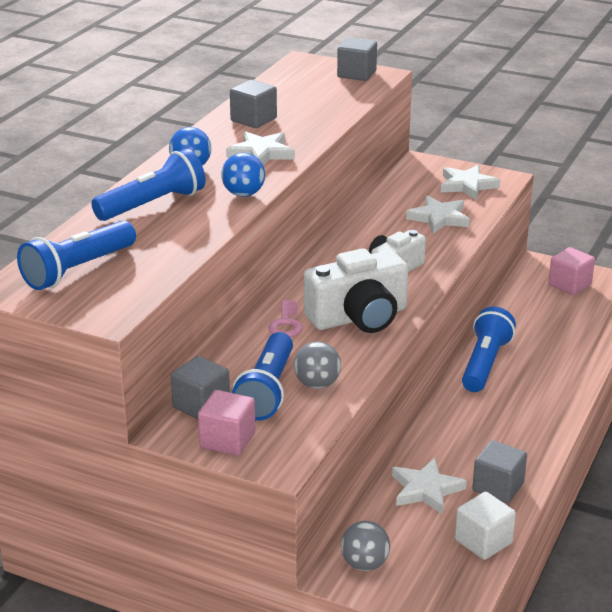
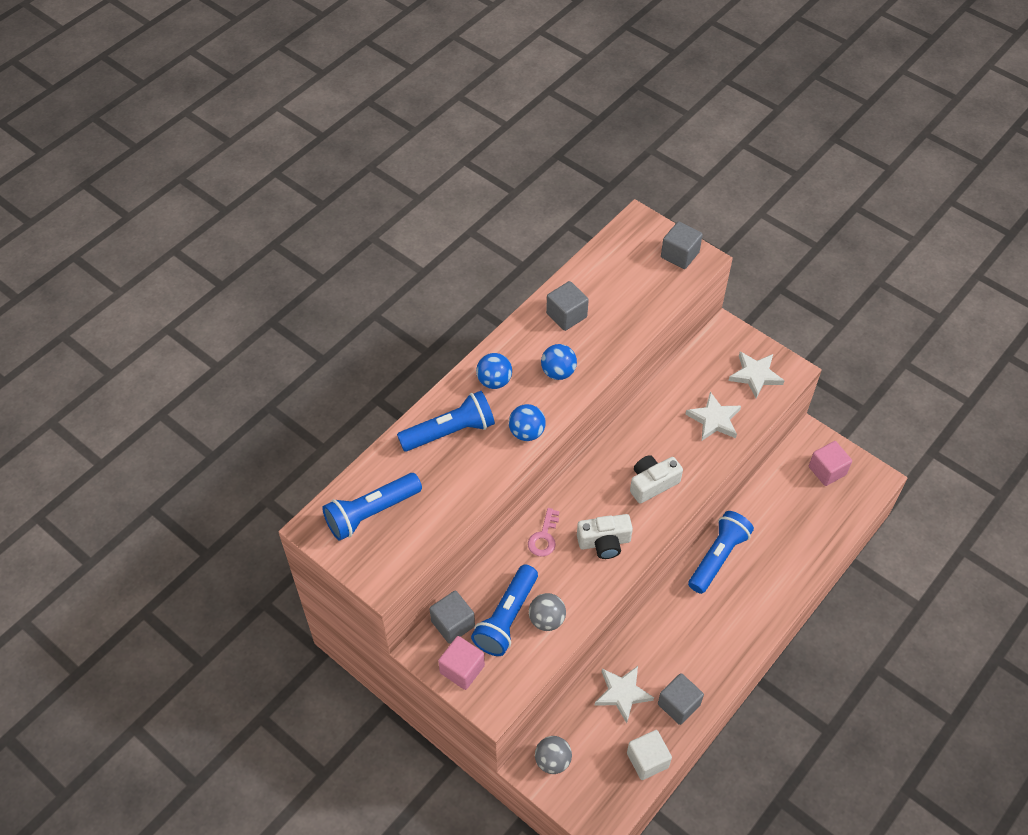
camera: 15 degrees right, 25 degrees up
white star [226,131,295,165] -> blue ball [541,344,577,380]
white camera [304,248,408,333] -> white camera [577,514,633,559], size x0.63

